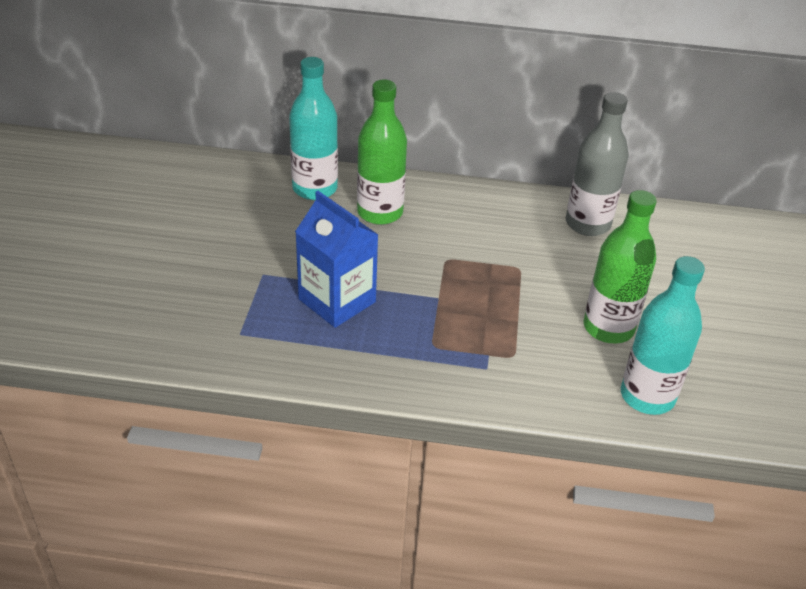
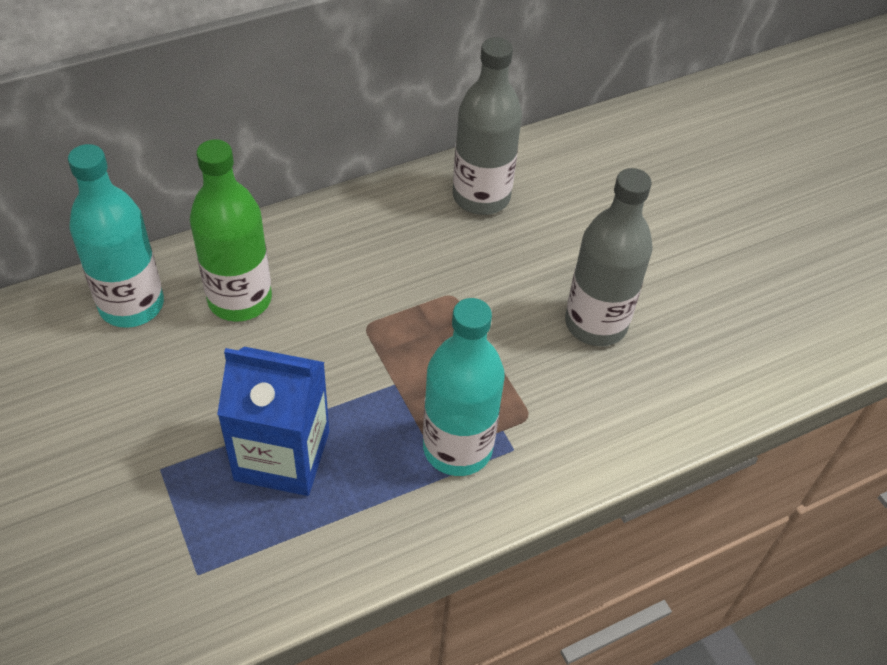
camera: 35 degrees left, 10 degrees up
green bottle [583,190,657,343] -> grey bottle [565,168,652,346]
turquoise bottle [621,256,705,415] -> turquoise bottle moved to [423,298,505,476]

